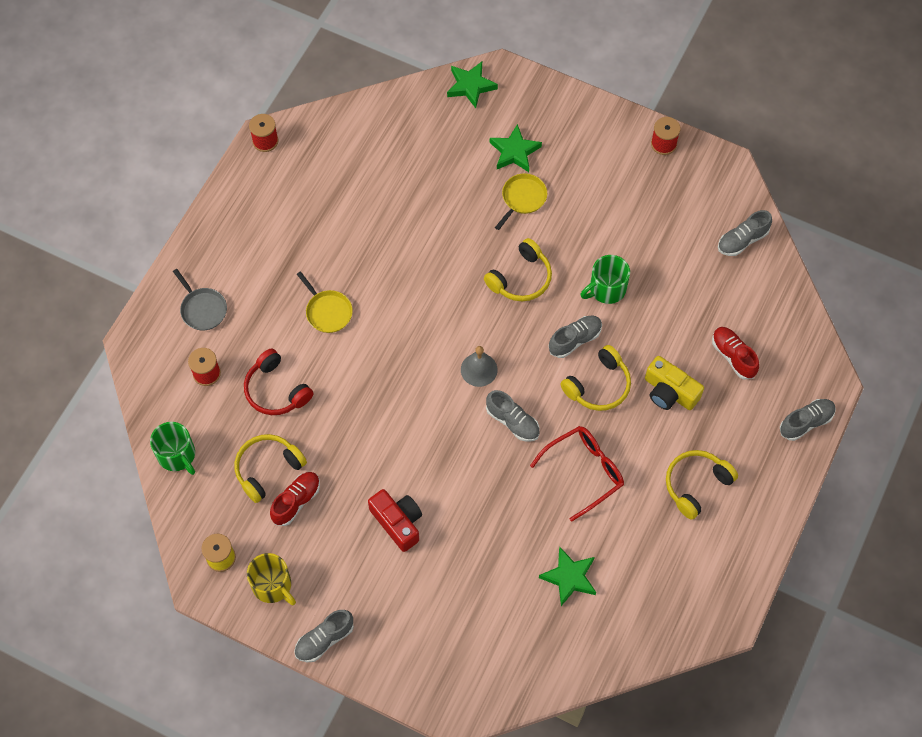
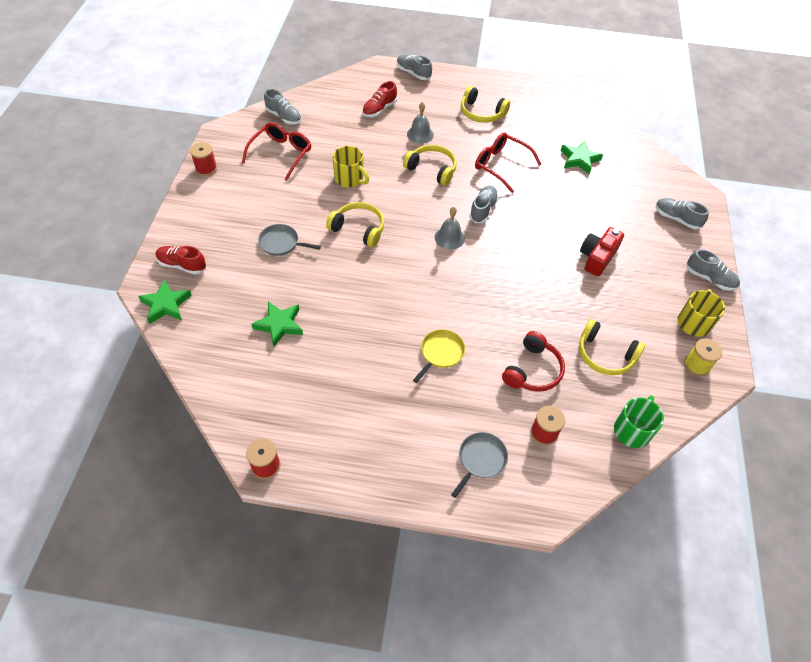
camera: 110 degrees left, 10 degrees down
red shoe [270,472,320,526] -> red shoe moved to [156,246,206,274]
green star [490,124,542,172] -> green star moved to [251,301,303,347]
yellow pan [495,173,547,230] -> grey pan [258,224,321,256]
grey shoe [549,316,602,358] -> grey shoe moved to [656,198,709,229]
green mug [581,255,630,304] -> yellow mug [333,146,369,188]
yellow camera [645,356,704,410] -> grey bell [407,102,434,144]
none -> red glasses [242,122,311,181]

